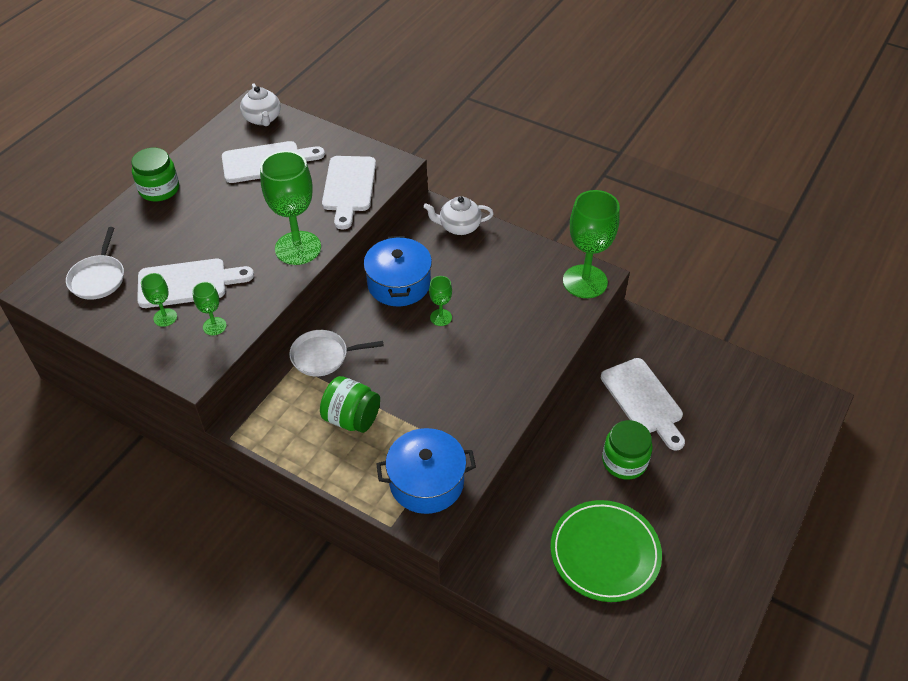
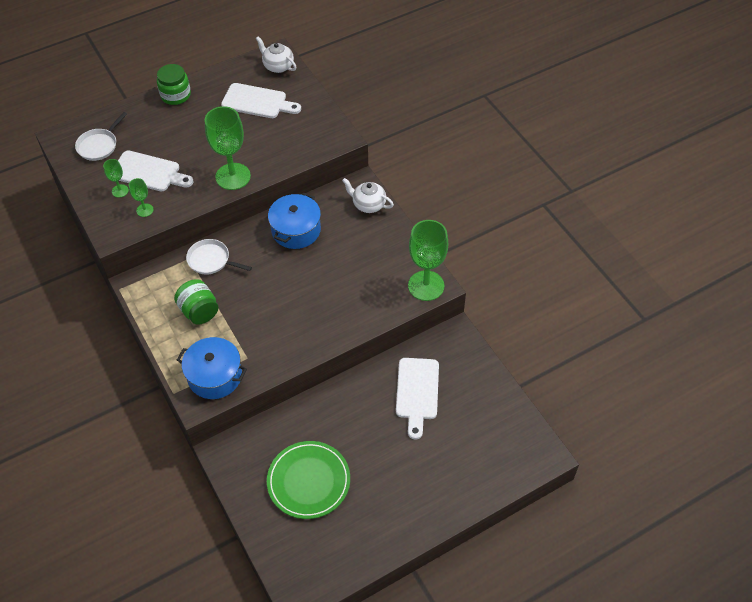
camera: 30 degrees right, 5 degrees up
white teapot [240,83,281,126] -> white teapot turned 120 degrees clockwise [256,36,296,73]
white cutting board [322,156,376,230] -> none
green goblet [429,276,452,326] -> none
green jar [602,420,653,480] -> none

